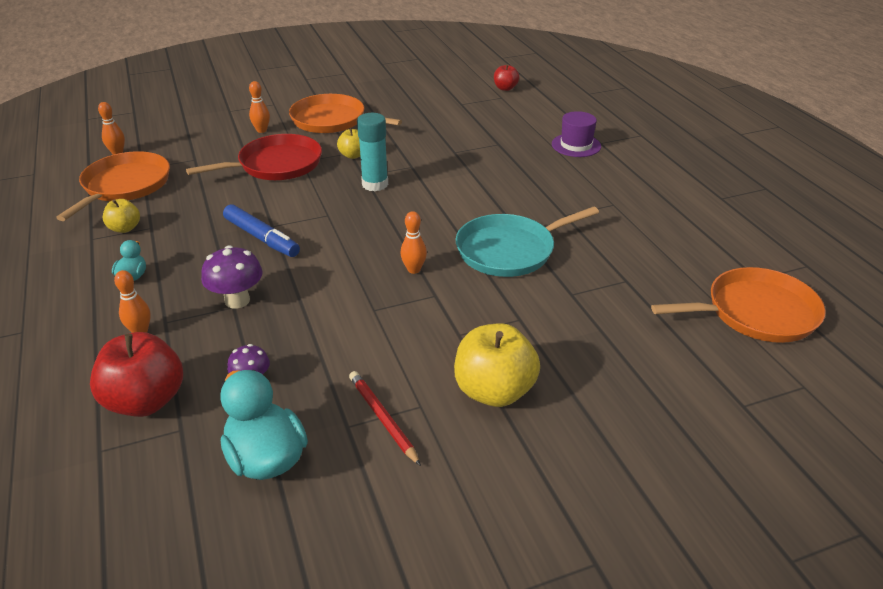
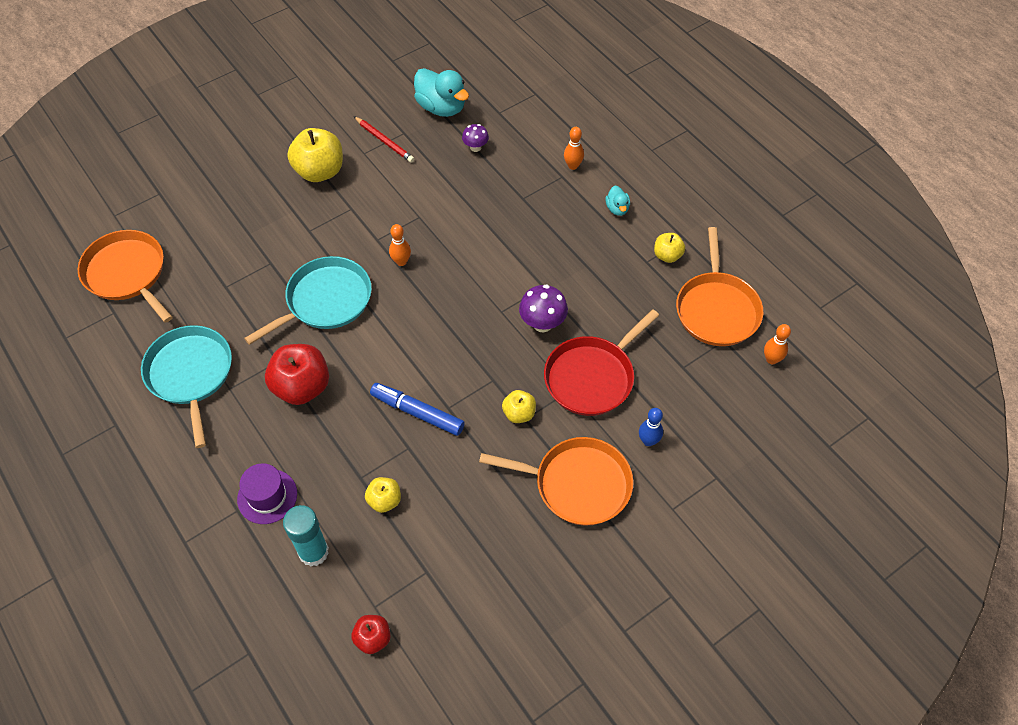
camera: 165 degrees right, 20 degrees up
red apple [90,332,183,417] -> red apple moved to [265,344,329,405]
purple mushroom [201,245,263,309] -> purple mushroom moved to [519,284,568,332]
blue marker [223,204,300,257] -> blue marker moved to [370,383,465,436]
orange bowling pin [249,81,270,133] -> blue bowling pin [639,408,663,446]
turquoise glue stick [357,113,388,191] -> turquoise glue stick moved to [283,505,329,566]
orange pan [651,267,826,343] -> orange pan turned 75 degrees clockwise [78,230,173,323]
none -> turquoise pan [141,325,232,448]
none -> yellow apple [365,477,401,513]

